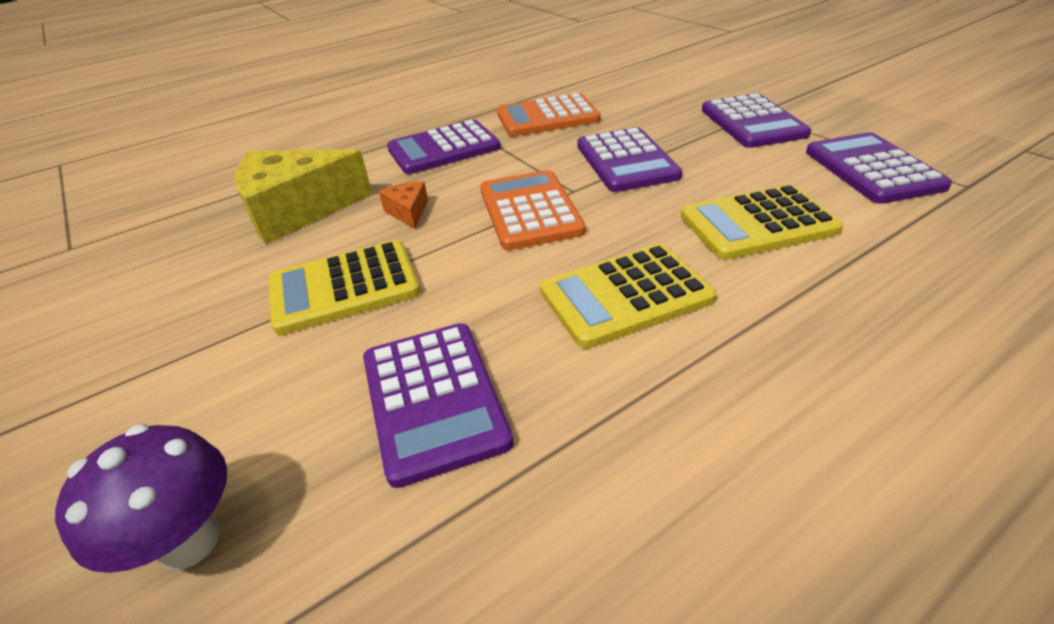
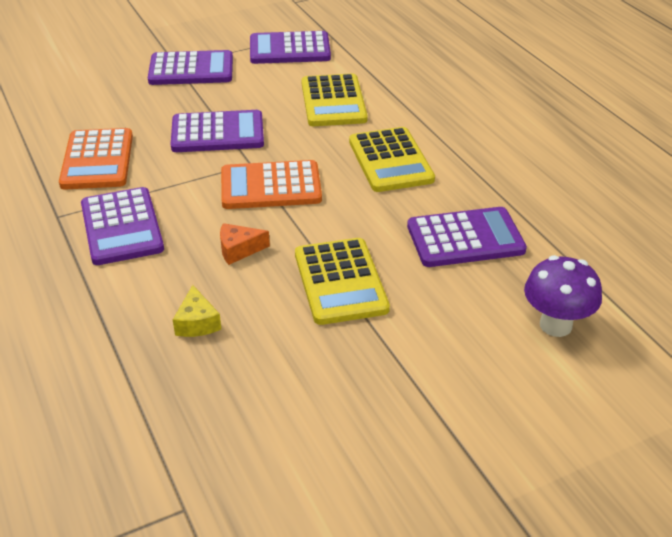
camera: 85 degrees left, 0 degrees up
yellow cheese [234,149,373,244] -> yellow cheese [173,285,221,337], size x0.44

